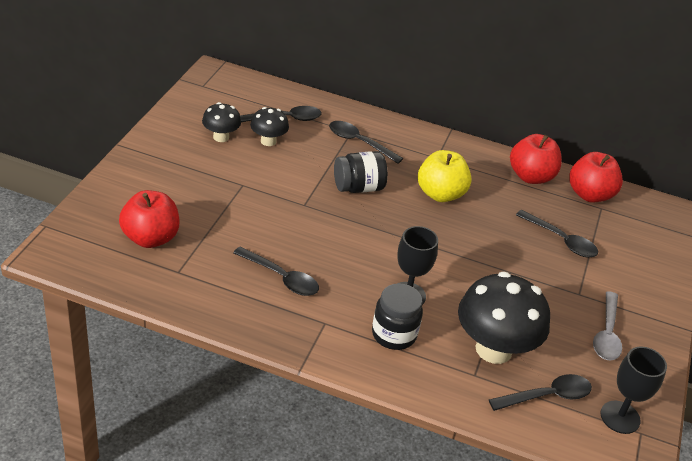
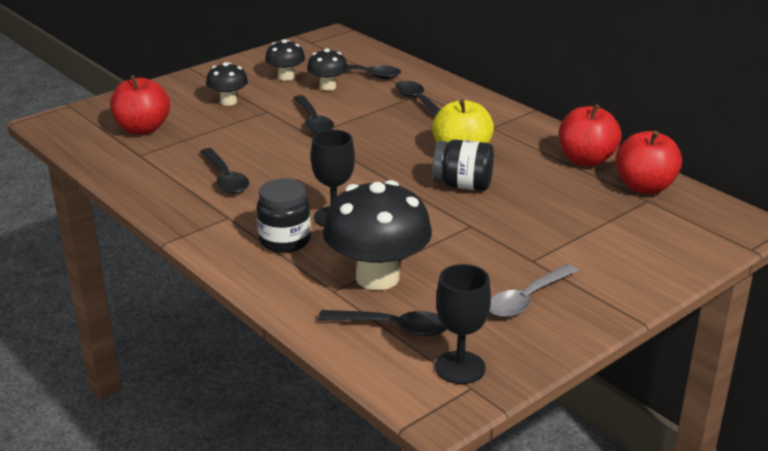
camera: 35 degrees right, 10 degrees down
black jar [334,151,388,193] -> black jar moved to [432,140,494,191]
black spoon [516,210,598,258] -> black spoon moved to [294,95,334,133]
none -> black mushroom [206,62,248,106]

